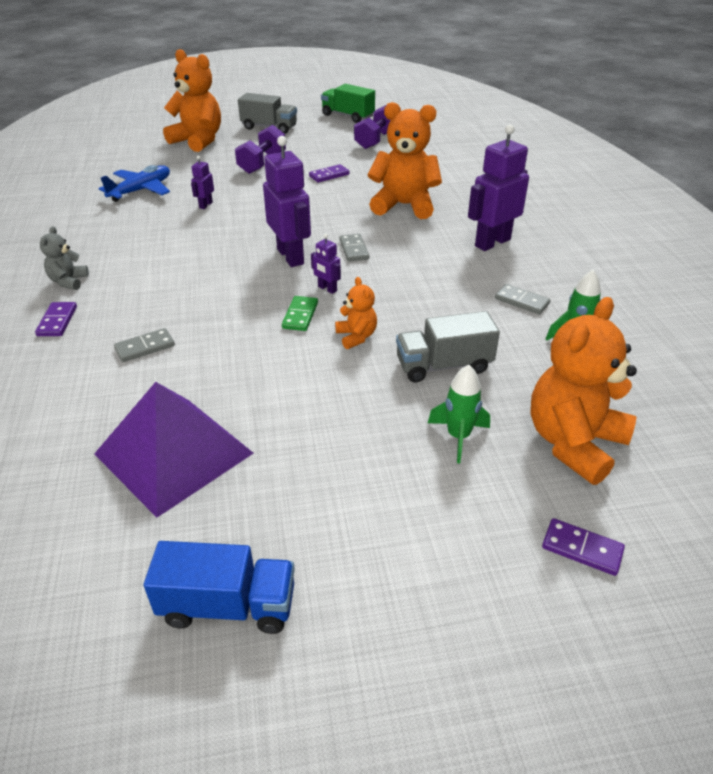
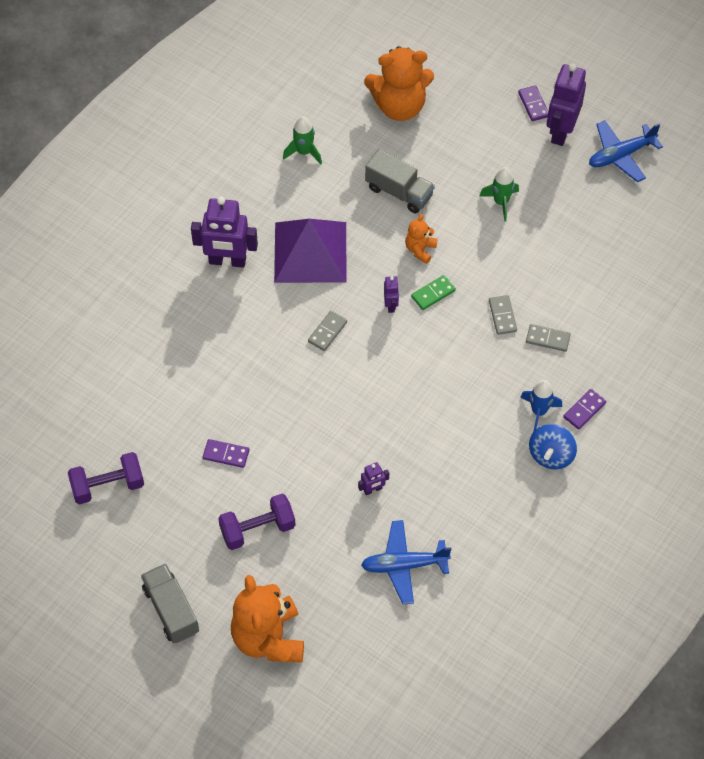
camera: 135 degrees left, 20 degrees up
grey teddy bear [40,226,89,290] -> blue spinning top [529,424,577,470]
purple pyramid [94,382,254,517] -> purple pyramid moved to [274,219,347,283]
blue truck [144,541,295,634] -> blue plane [589,120,663,182]
purple robot [263,136,311,267] -> purple robot moved to [547,63,586,146]
green truck [321,84,375,123] -> none
orange teddy bear [367,102,442,219] -> none
green rocket [428,365,490,463] -> green rocket moved to [480,167,519,221]
grey domino [495,284,550,314] -> grey domino moved to [489,295,517,335]
purple domino [542,518,625,576] -> purple domino moved to [518,85,548,121]
none -> blue rocket [520,380,562,432]

